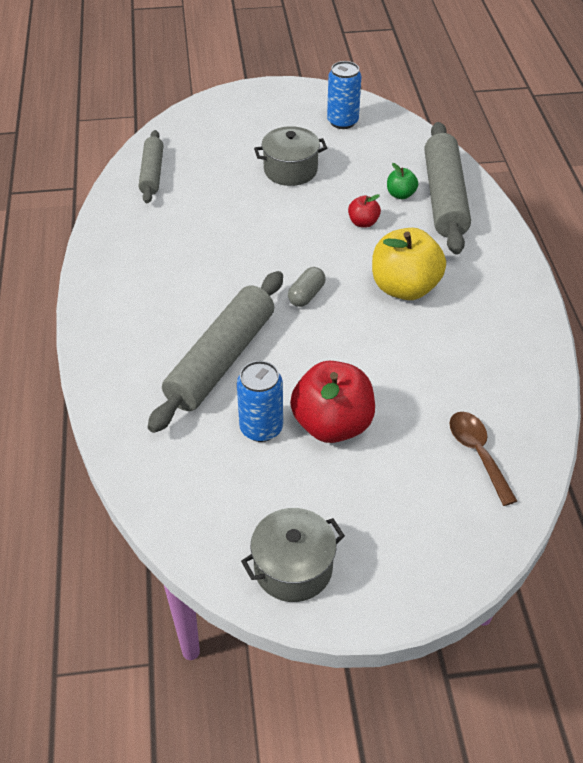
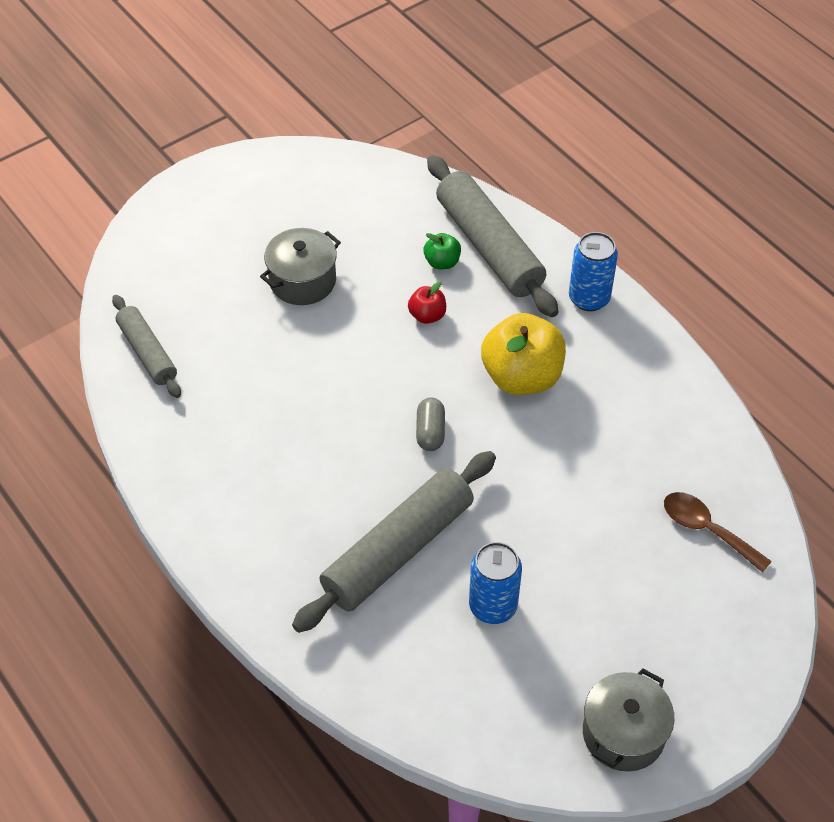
camera: 30 degrees left, 5 degrees up
grey rolling pin [148,271,283,433] -> grey rolling pin turned 45 degrees clockwise [292,451,496,633]
red apple [290,361,375,443] -> none
blue can [327,61,362,129] -> blue can moved to [569,232,618,311]

